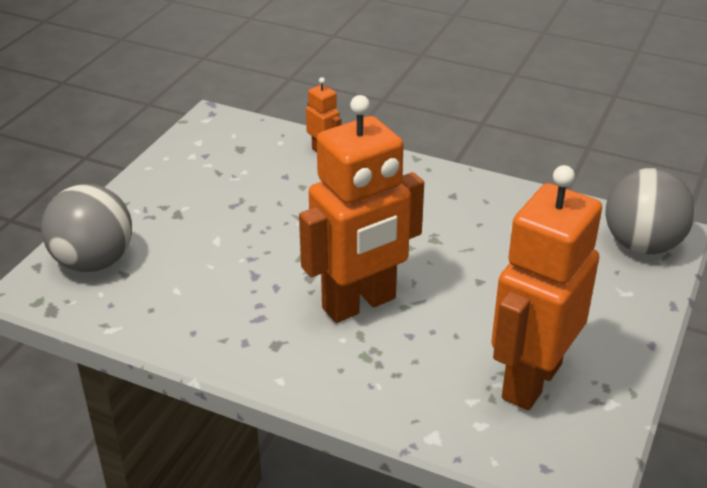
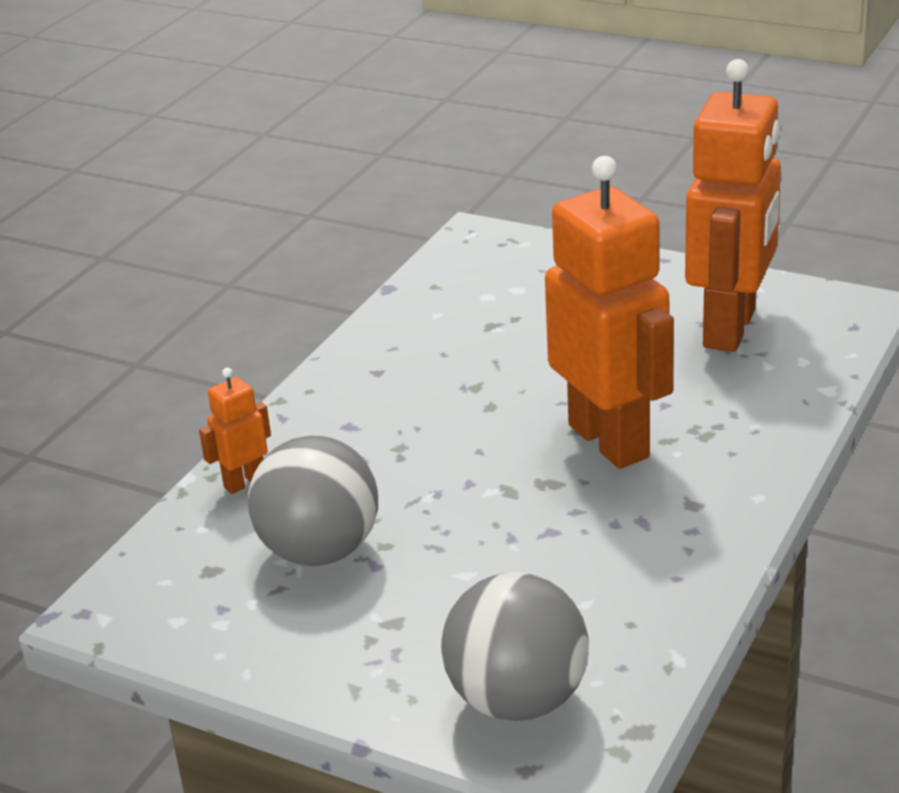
camera: 85 degrees left, 5 degrees down
orange robot [491,165,602,410] -> orange robot turned 105 degrees counterclockwise [685,59,781,352]
grey ball [606,168,695,254] -> grey ball moved to [248,436,378,566]

